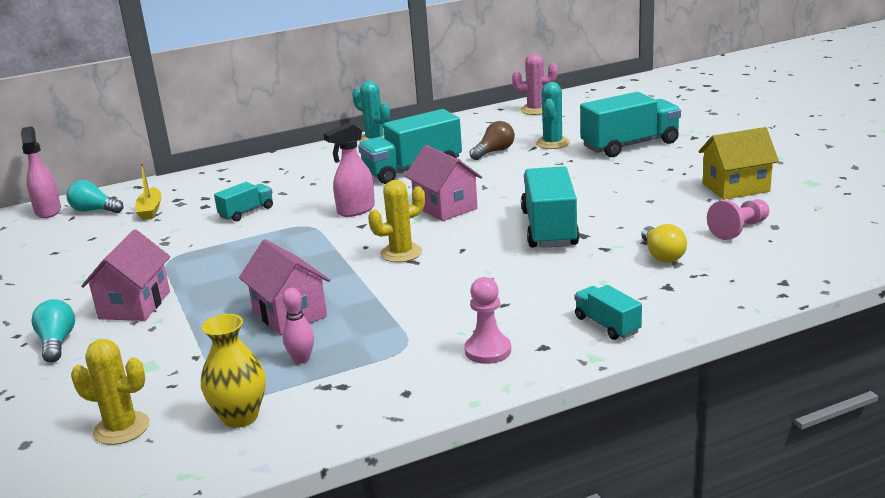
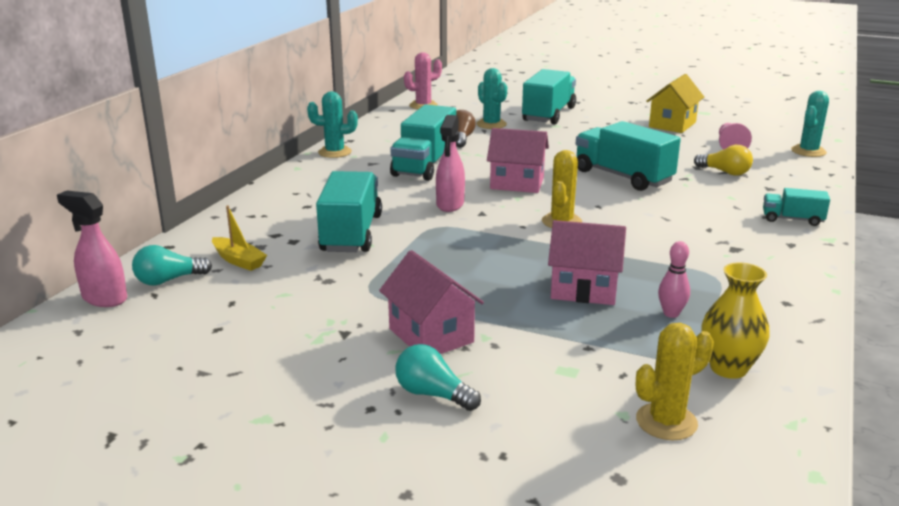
camera: 45 degrees left, 0 degrees up
turquoise truck [214,182,273,221] -> turquoise truck [316,171,382,252], size x1.90
pink pawn [464,277,511,364] -> none
none -> turquoise cactus [791,91,829,157]

